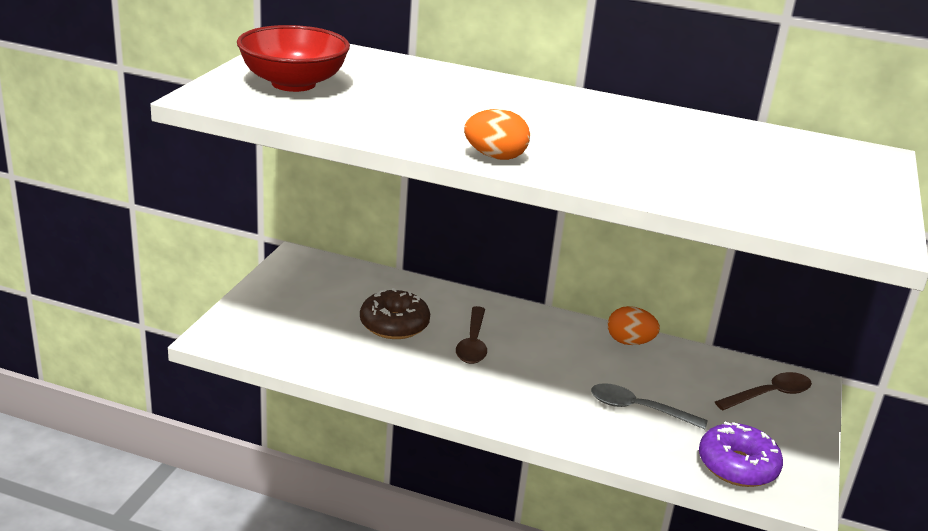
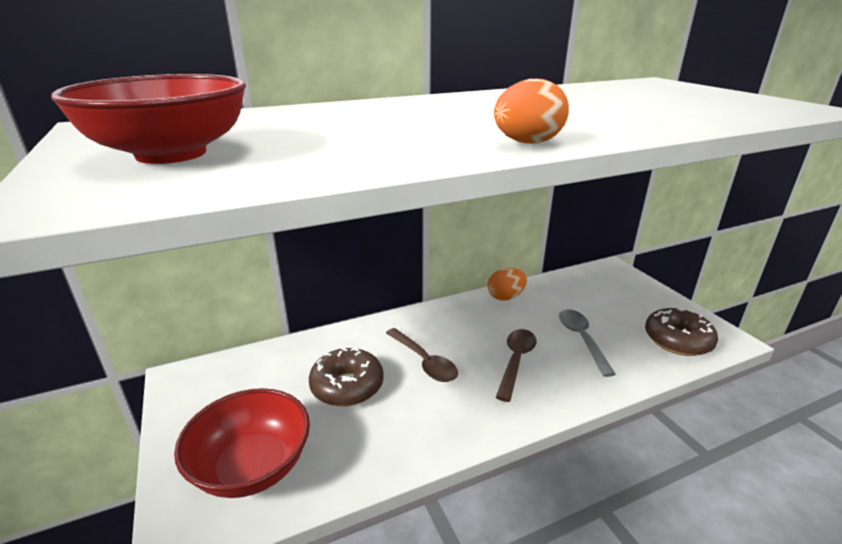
camera: 40 degrees left, 0 degrees up
grey spoon [591,383,708,429] -> grey spoon turned 105 degrees clockwise [559,309,616,377]
purple donut [699,422,783,487] -> brown donut [645,308,718,356]
brown spoon [715,372,812,410] -> brown spoon moved to [496,329,537,402]
none -> red bowl [174,388,310,498]

